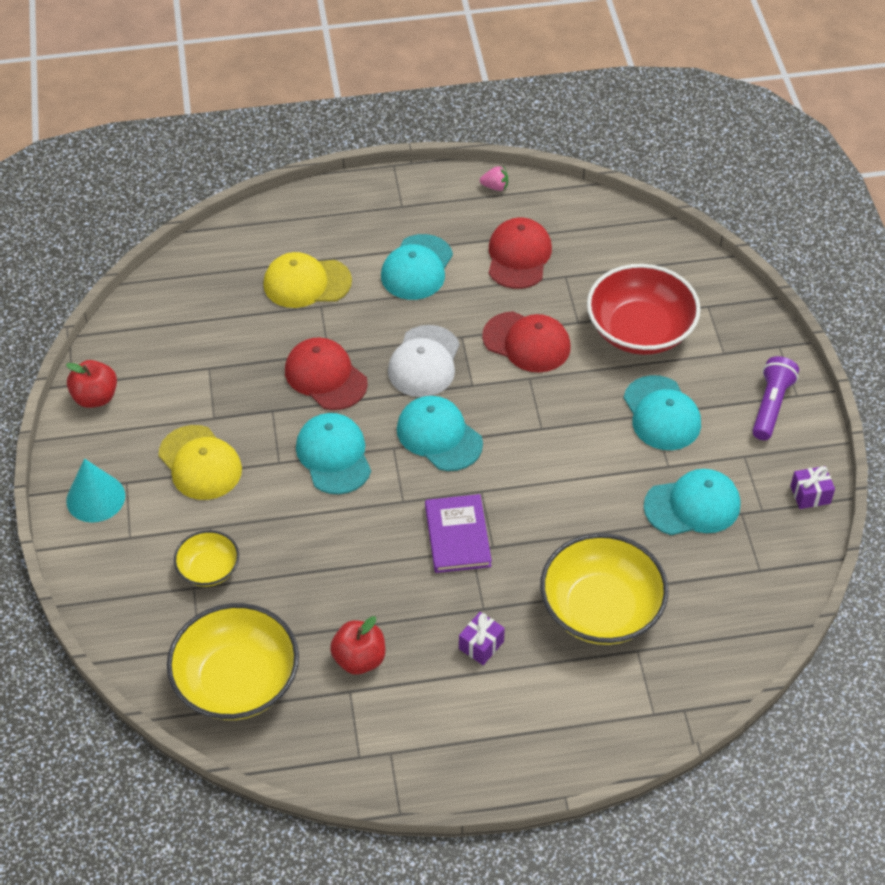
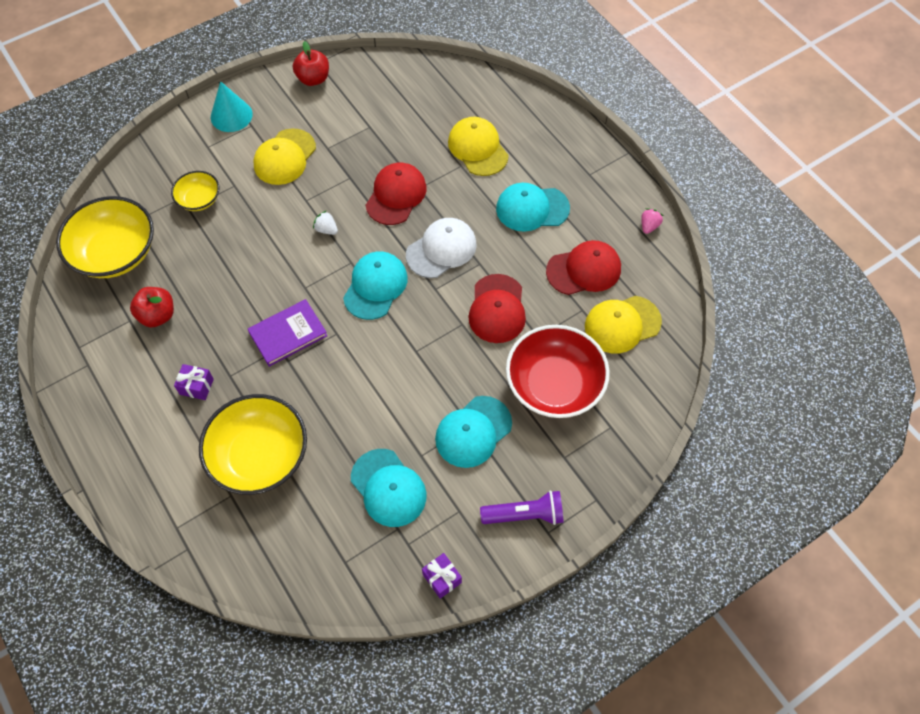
camera: 65 degrees right, 10 degrees up
turquoise cap [296,413,371,494] -> white strawberry [313,211,338,235]
white cap [388,325,460,397] -> white cap turned 150 degrees clockwise [406,218,476,278]
pink strawberry [480,166,508,191] -> pink strawberry turned 135 degrees counterclockwise [641,208,664,234]
none -> yellow cap [585,296,662,354]

